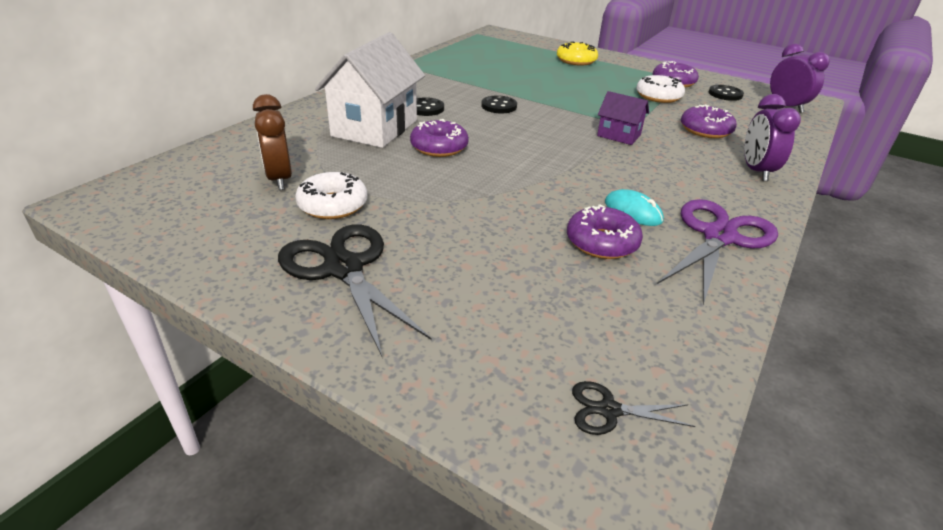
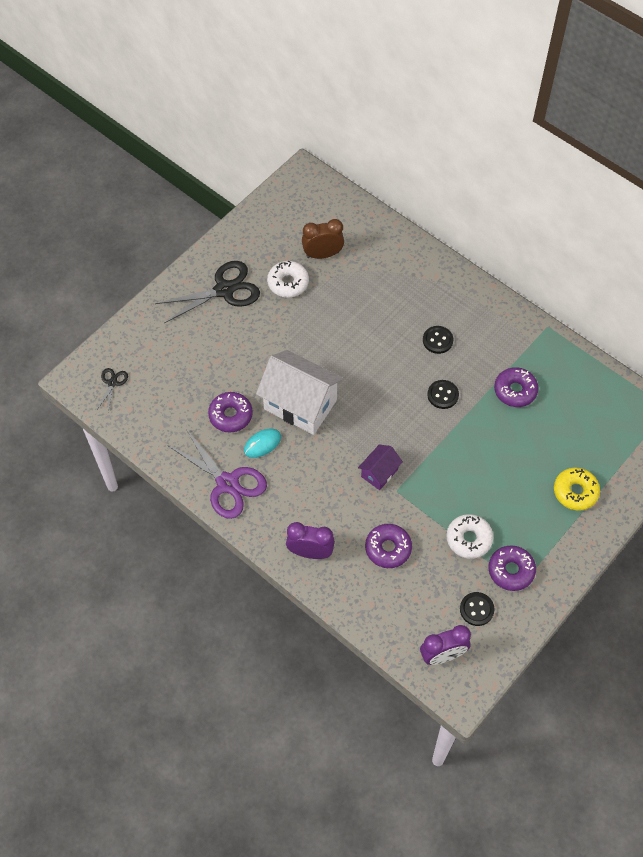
camera: 100 degrees right, 25 degrees up
white house [315,32,425,148] -> white house moved to [256,350,344,435]
purple donut [410,119,469,157] -> purple donut moved to [494,367,539,407]

